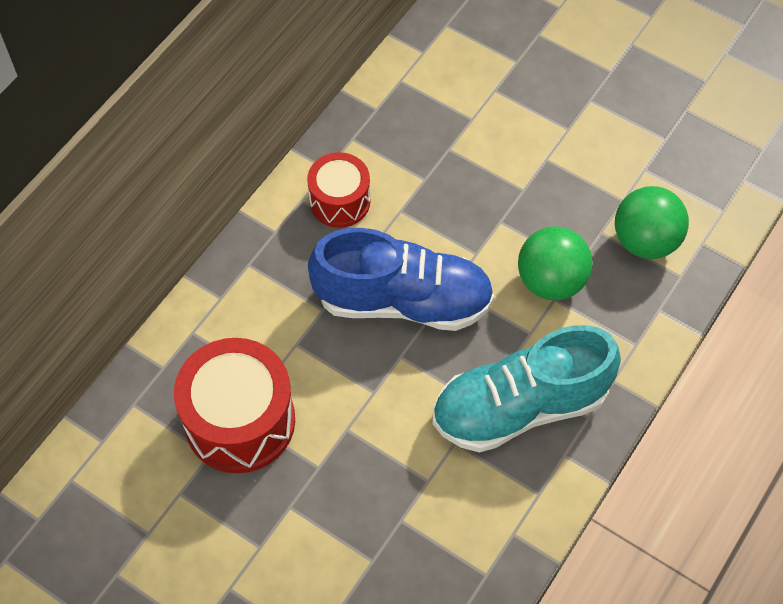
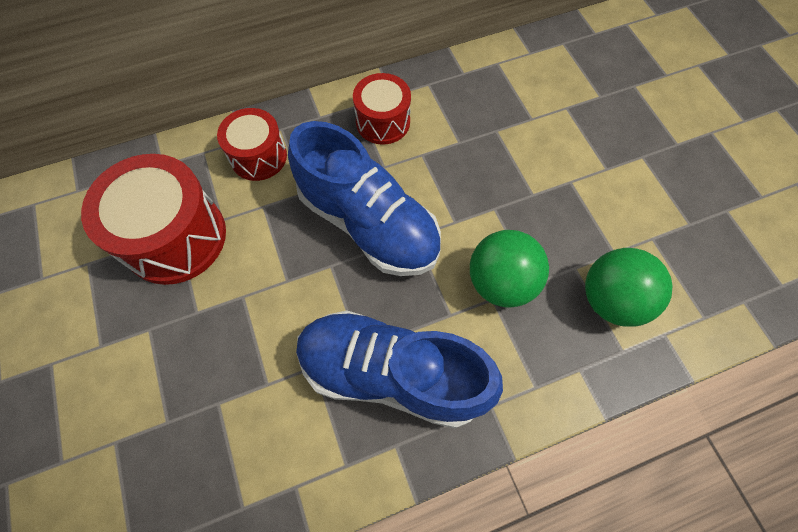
camera: 35 degrees right, 5 degrees up
turquoise shoe [432,325,621,453] -> blue shoe [296,311,503,428]
none -> red drum [217,108,287,181]

